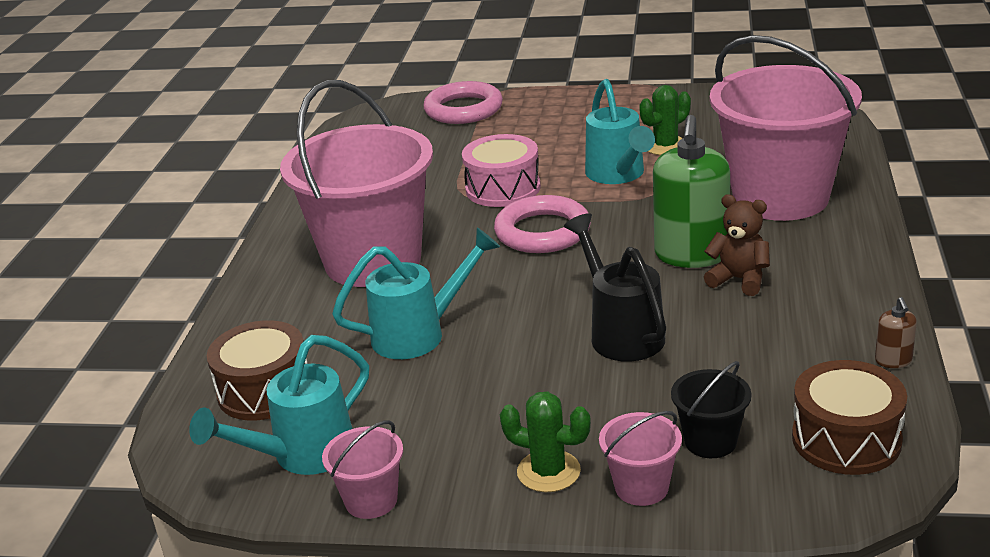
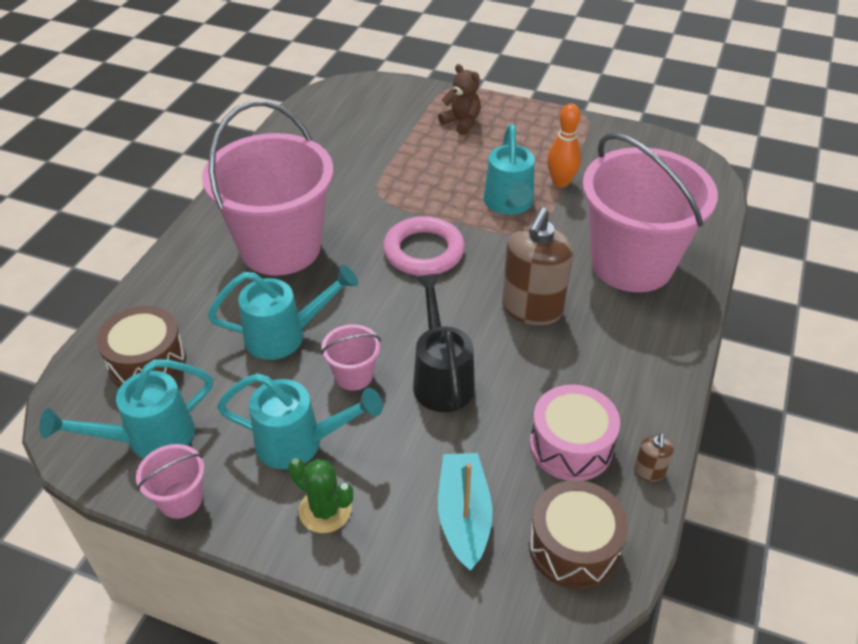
camera: 10 degrees right, 15 degrees up
pink ring [423,81,503,124] -> none
pink drum [462,134,541,207] -> pink drum moved to [530,385,620,481]
pink bucket [599,411,682,506] -> pink bucket moved to [321,324,381,391]
green cactus [639,85,691,155] -> orange bowling pin [547,103,581,187]
green soap dispenser [653,115,730,268] -> brown soap dispenser [502,208,573,325]
black bucket [671,361,751,458] -> turquoise boat [438,453,492,571]
brown teddy bear [704,194,770,296] -> brown teddy bear moved to [438,64,481,135]
none -> turquoise watering can [217,373,383,469]

